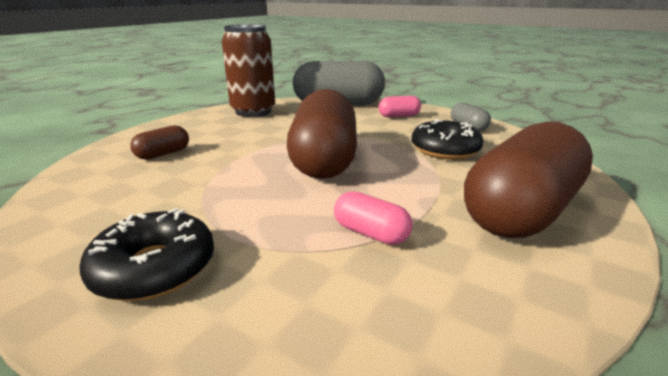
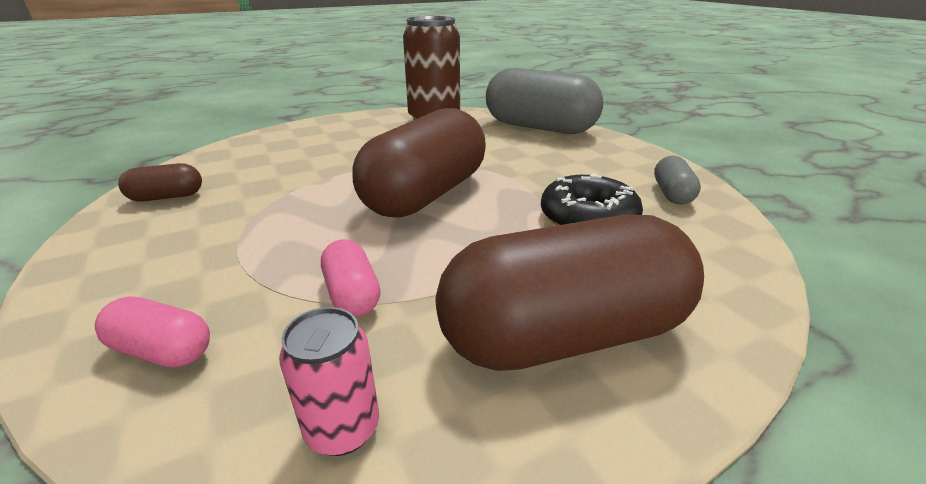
camera: 30 degrees right, 5 degrees up
black donut [79,208,214,301] -> none
brown capsule [130,125,189,160] -> brown capsule moved to [118,163,202,201]
pink capsule [378,96,421,117] -> pink capsule moved to [95,296,210,367]
none -> pink can [279,307,379,456]

